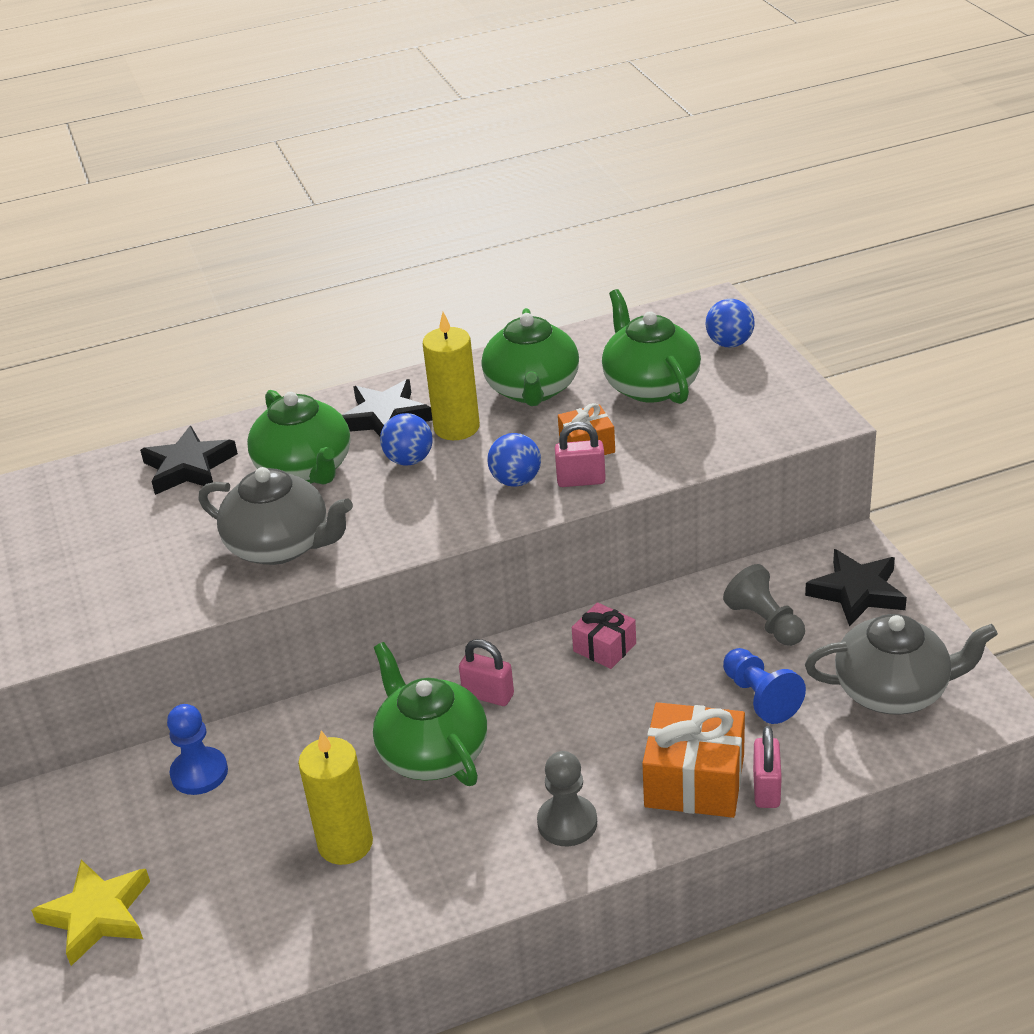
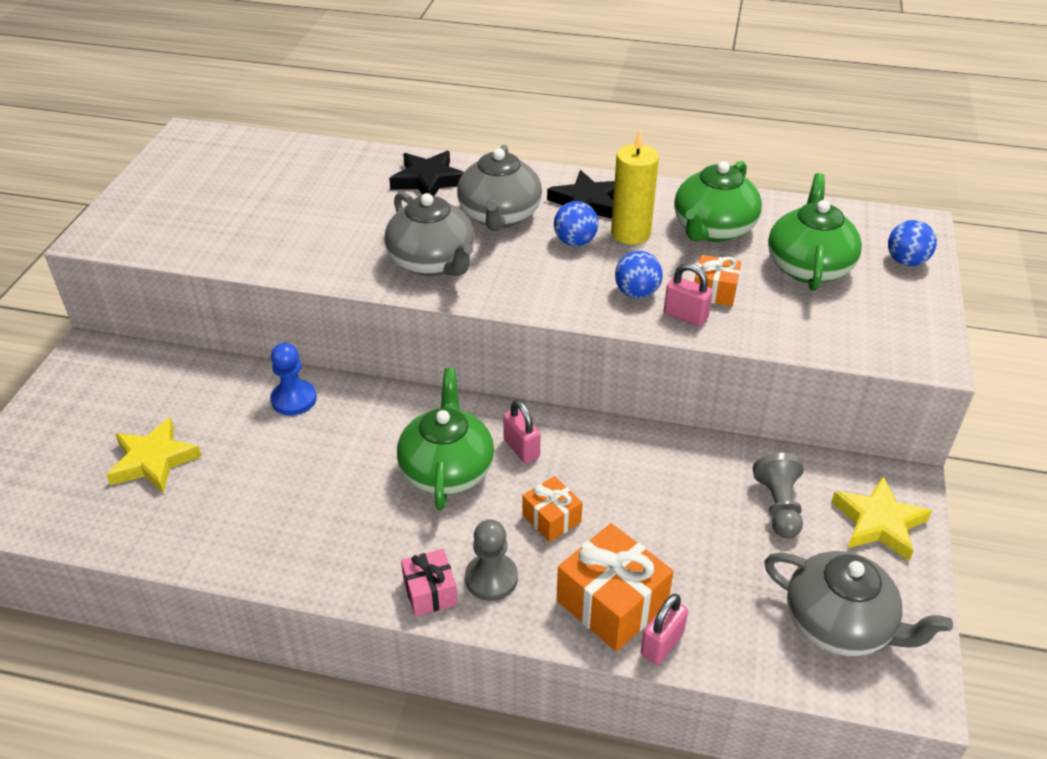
camera: 30 degrees right, 5 degrees up
green teapot [247,390,351,484] -> grey teapot [457,145,542,231]
yellow candle [298,730,373,865] -> none
pink gift [572,602,636,669] -> pink gift moved to [401,549,458,617]
blue pawn [723,648,806,724] -> none
black star [805,549,907,627] -> yellow star [831,476,932,560]
none -> orange gift [522,476,583,542]

